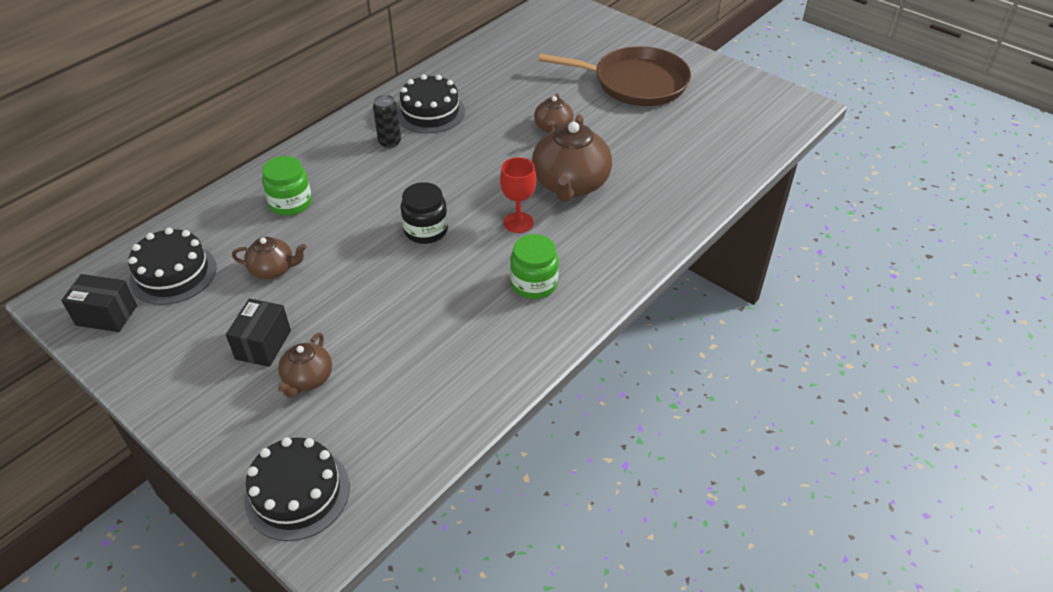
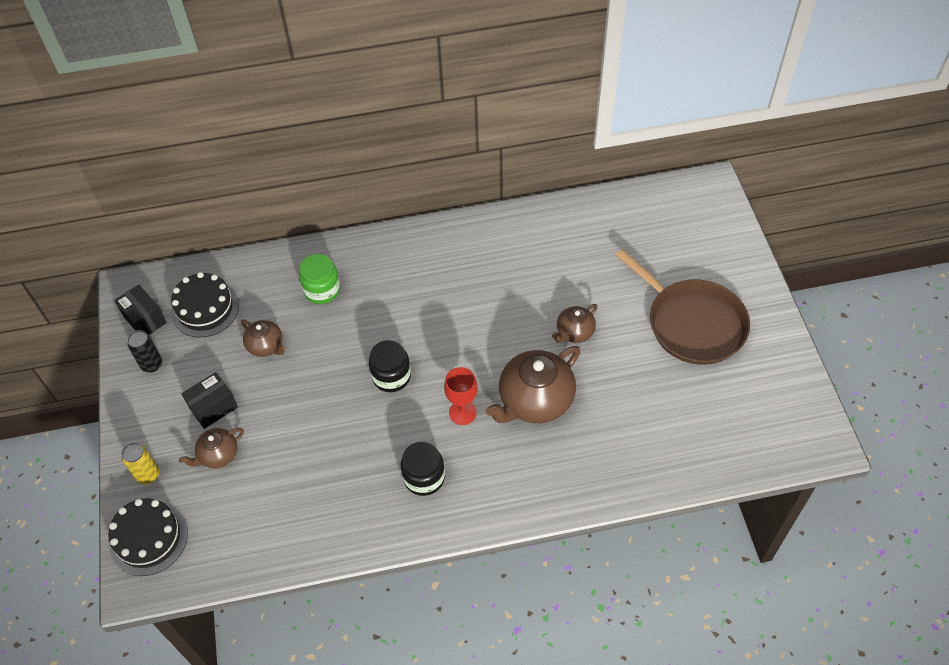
camera: 40 degrees right, 10 degrees up
black can [373,95,401,148] -> black can moved to [127,330,162,373]
black cake [397,74,465,133] -> none
green jar [510,234,559,299] -> black jar [401,442,445,496]
none -> yellow can [122,443,159,485]

